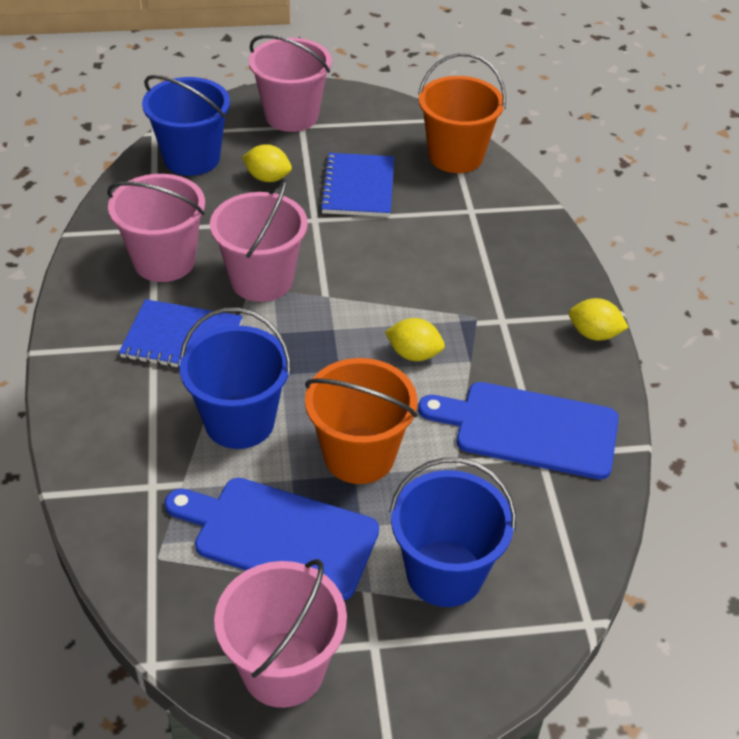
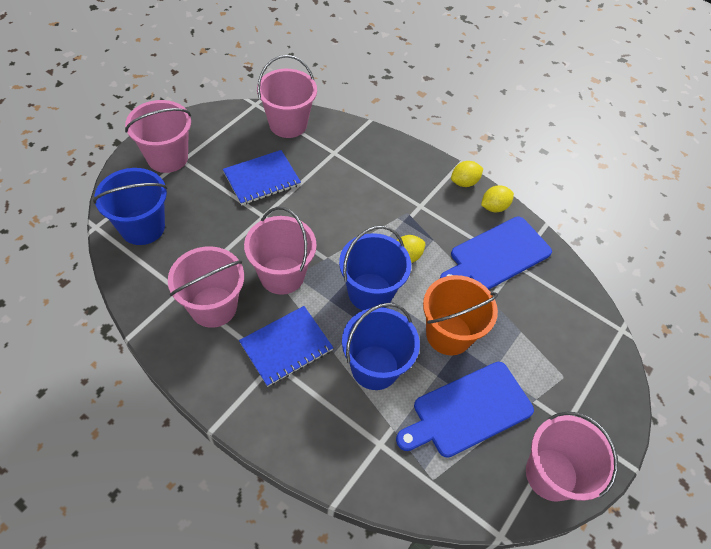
camera: 50 degrees left, 10 degrees up
yellow lemon [242,144,292,182] -> yellow lemon moved to [481,185,514,212]
blue notebook [319,153,394,217] -> blue notebook turned 75 degrees counterclockwise [223,150,301,205]
blue bucket [389,457,516,607] -> blue bucket moved to [339,226,411,311]
orange bucket [418,53,506,173] -> pink bucket [257,55,317,138]

